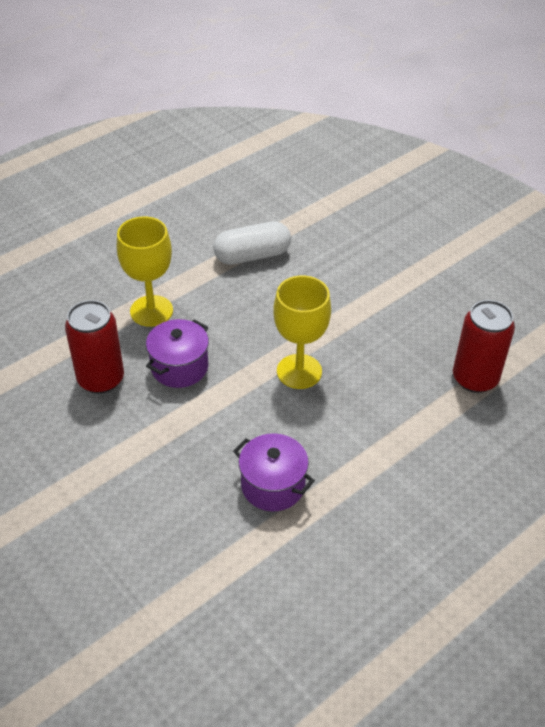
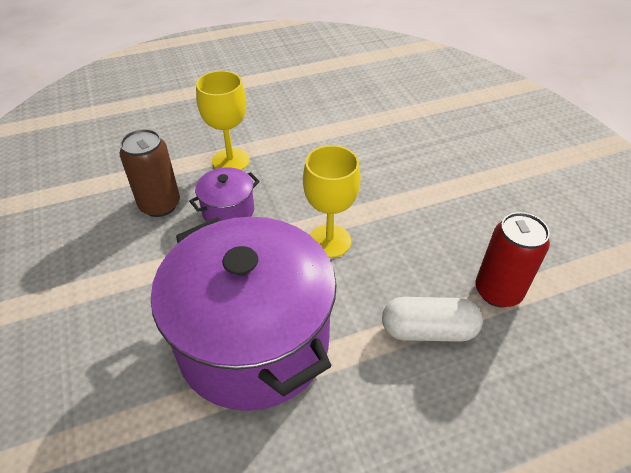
camera: 20 degrees right, 0 degrees up
red can [65,300,124,394] -> brown can [119,129,180,217]
white capsule [213,221,291,265] -> white capsule moved to [382,297,483,342]
purple pot [233,433,315,511] -> purple pot [151,217,337,411], size x2.35

